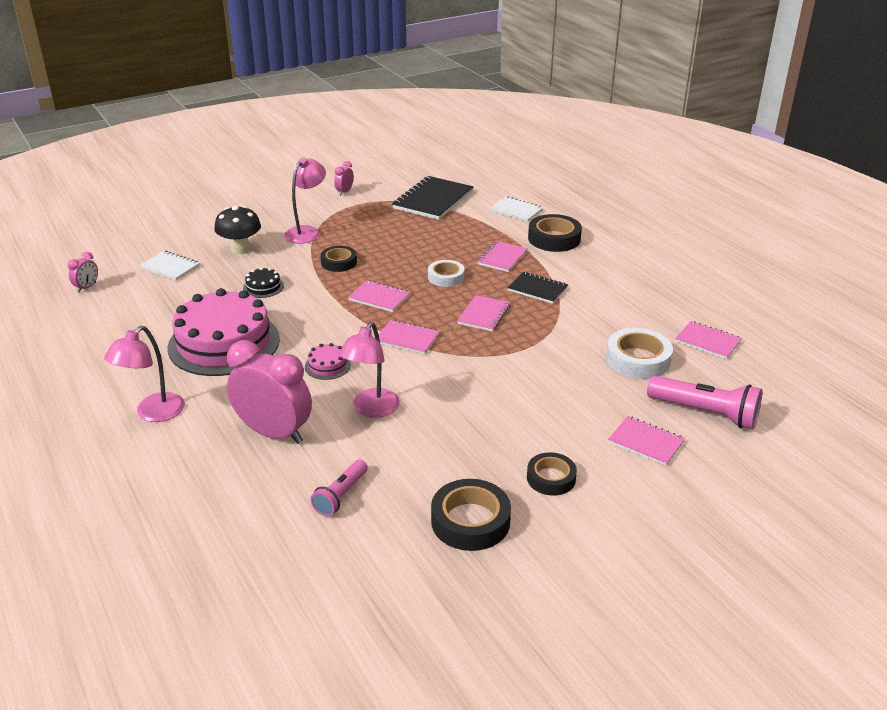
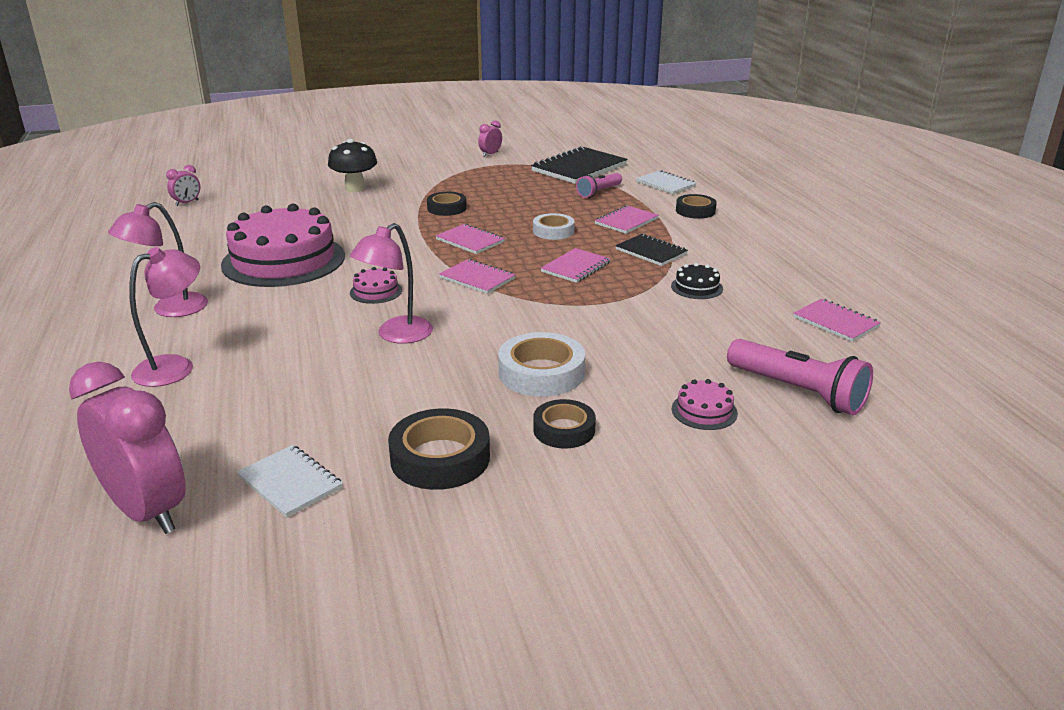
camera: 15 degrees right, 5 degrees down
white notebook [139,251,200,281] -> white notebook moved to [237,445,343,518]
pink clock [227,340,312,444] -> pink clock moved to [69,362,186,534]
black cake [243,267,284,298] -> black cake moved to [671,263,723,299]
pink lamp [284,158,326,244] -> pink lamp moved to [129,247,200,387]
pink flashlight [310,459,368,517] -> pink flashlight moved to [576,173,622,198]
black tape [528,214,582,252] -> black tape [676,194,717,219], size x0.65
white tape [606,328,673,379] -> white tape moved to [498,332,585,397]
pink notebook [608,416,685,466] -> pink cake [672,379,738,430]

